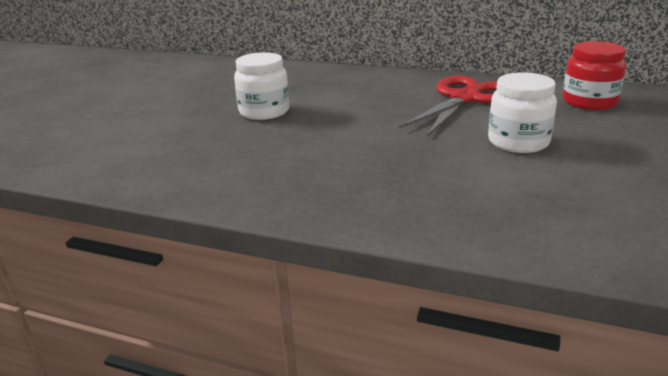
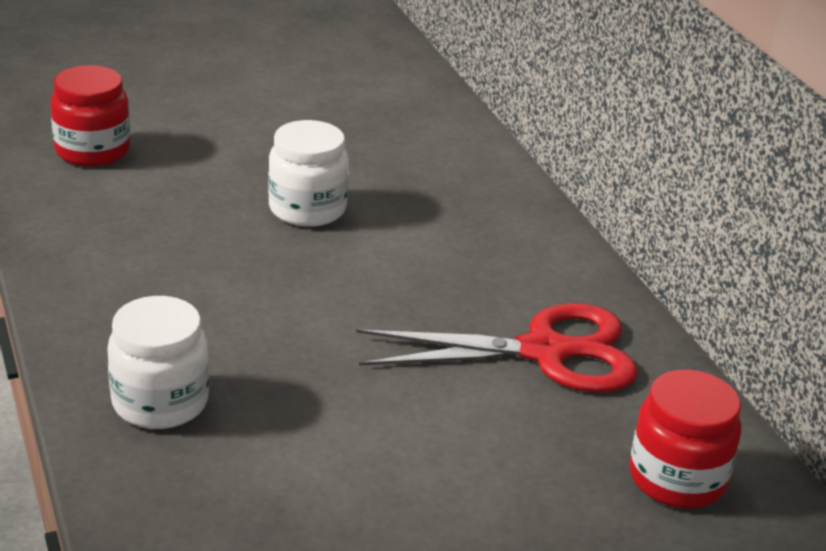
camera: 45 degrees right, 5 degrees up
white jar [488,73,557,153] -> white jar moved to [107,296,209,429]
none -> red jar [50,65,130,166]

